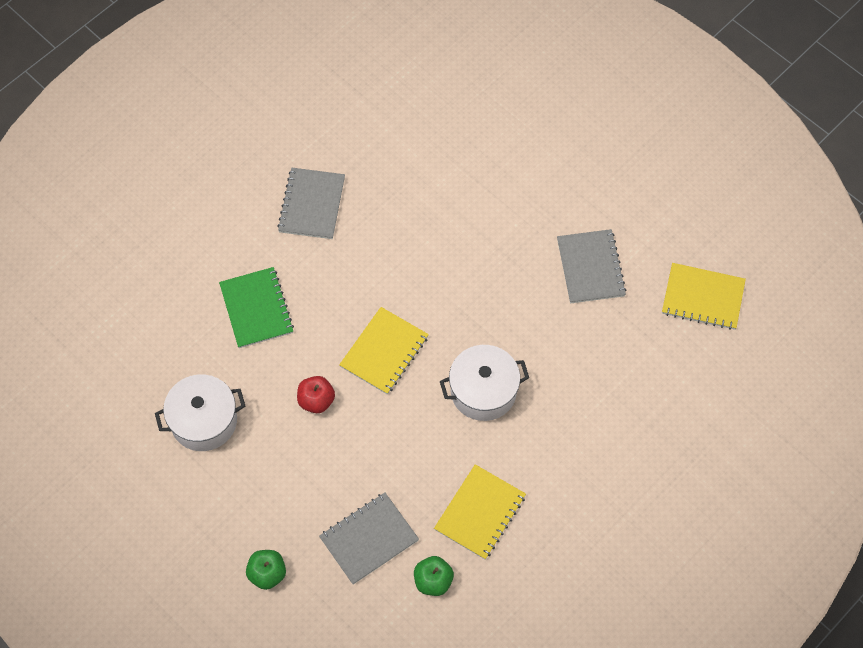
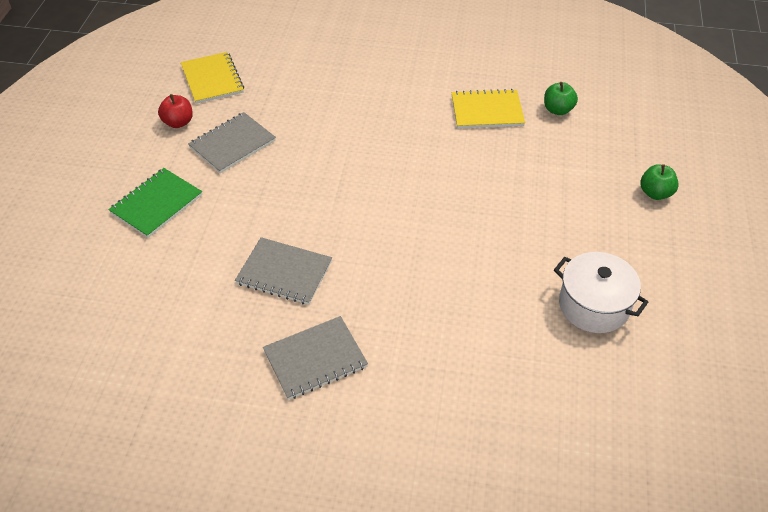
camera: 125 degrees left, 15 degrees down
green notebook [219,267,294,348] -> green notebook moved to [108,168,202,238]
red apple [297,376,335,413] -> red apple moved to [158,94,193,128]
grey notebook [319,492,419,585] -> grey notebook moved to [235,237,332,305]
yellow notebook [339,307,429,395] -> none
white pot [440,345,529,421] -> none

